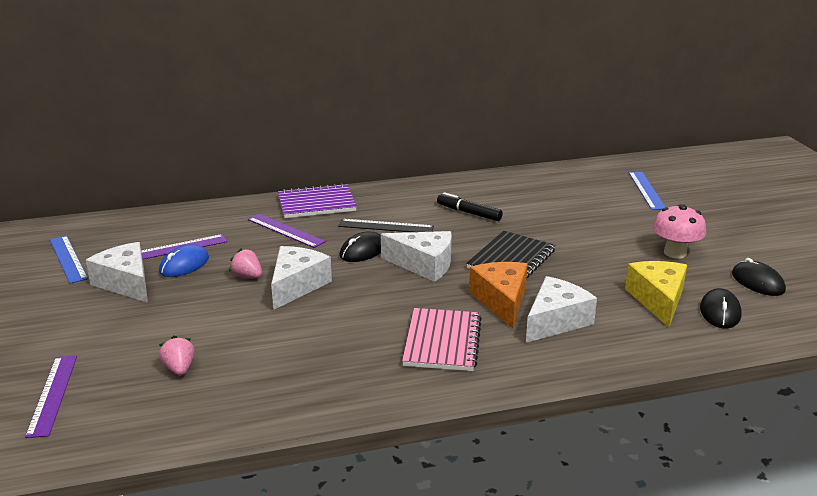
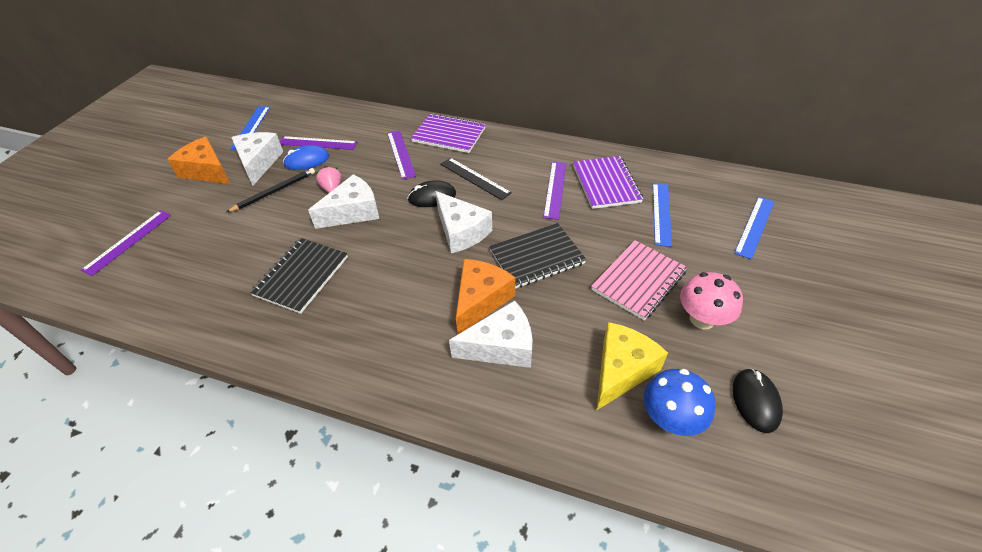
camera: 35 degrees right, 20 degrees up
pink strawberry [159,336,195,375] -> none
pink notebook [402,308,482,371] -> pink notebook moved to [591,240,687,320]
black marker [437,192,503,221] -> purple ruler [543,162,566,220]
black mouse [700,288,742,328] -> blue mushroom [644,369,715,436]
none -> orange cheese [167,137,230,184]
none -> black pencil [227,168,315,212]
none -> black notebook [250,238,348,314]
none -> purple notebook [573,156,643,209]
none -> blue ruler [653,183,672,247]

